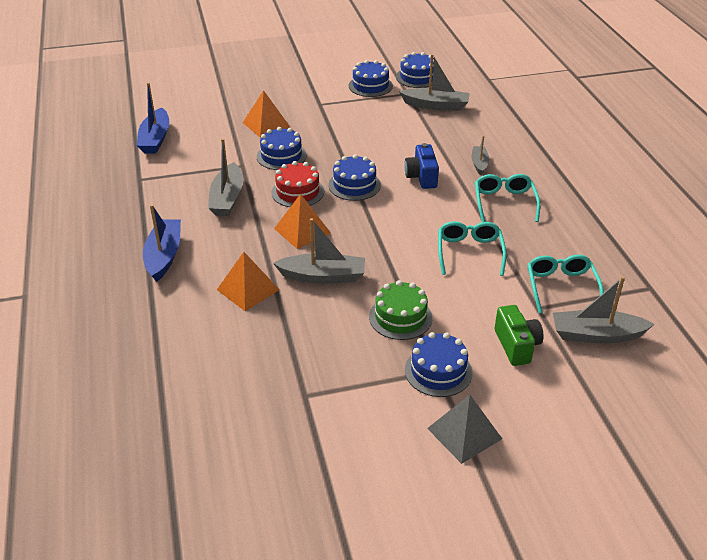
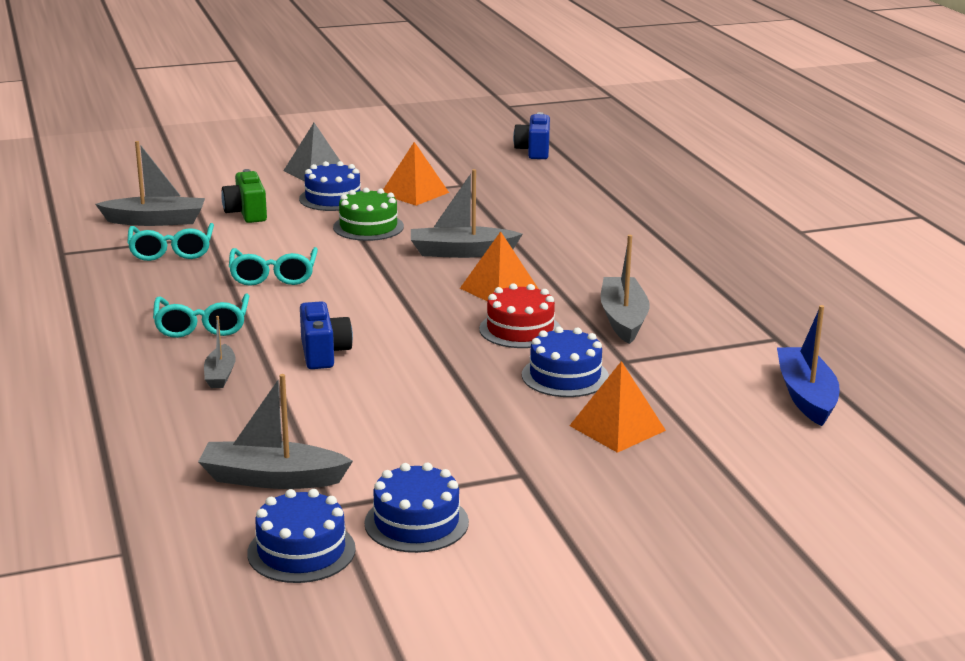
camera: 175 degrees right, 15 degrees down
blue boat [143,204,181,282] -> none
orange pyramid [217,252,279,311] -> orange pyramid moved to [383,142,449,206]
blue cake [328,154,381,201] -> none
none -> blue camera [513,112,550,159]

